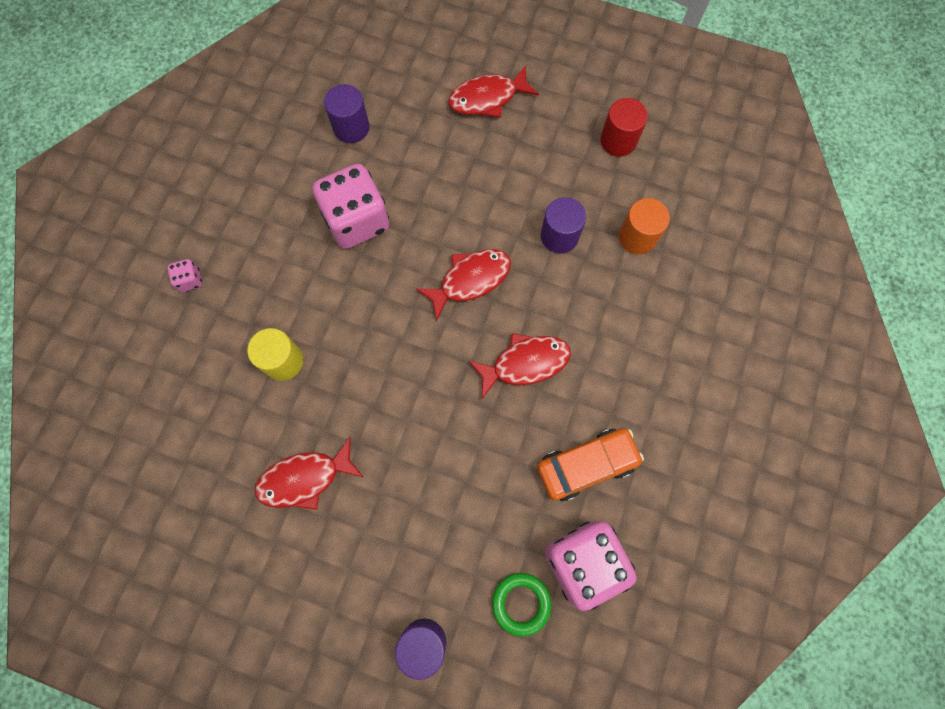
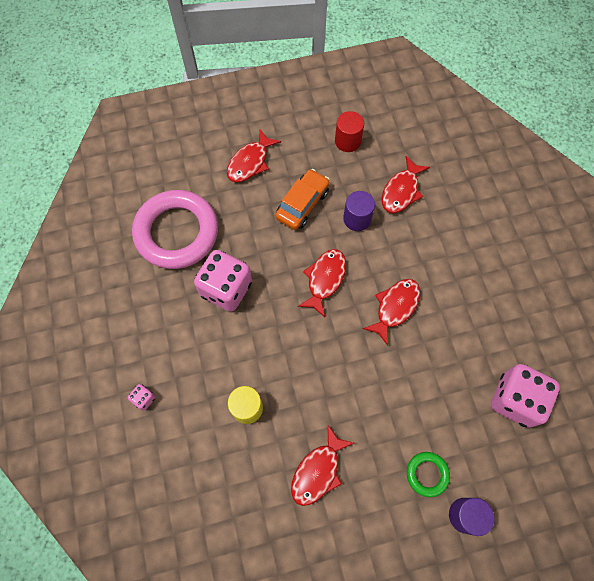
camera: 35 degrees left, 5 degrees down
purple cylinder [324,84,370,143] -> pink ring [132,190,218,269]
green ring [492,573,551,637] -> green ring moved to [407,452,450,497]
orange car [537,428,644,501] -> orange car moved to [275,169,330,230]
orange cylinder [619,198,670,254] -> red fish [382,156,430,213]

